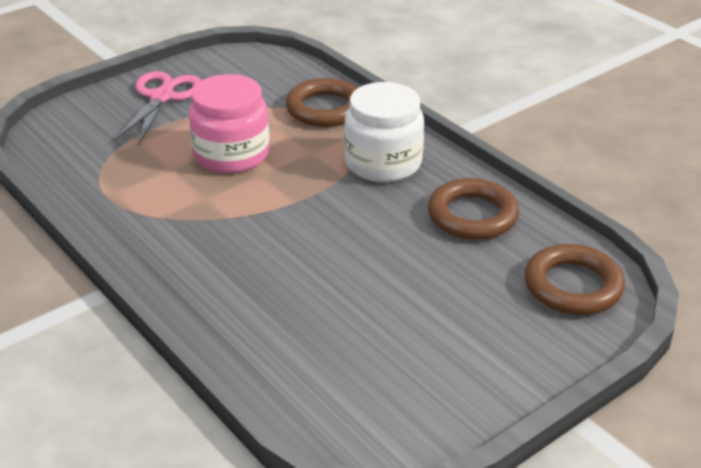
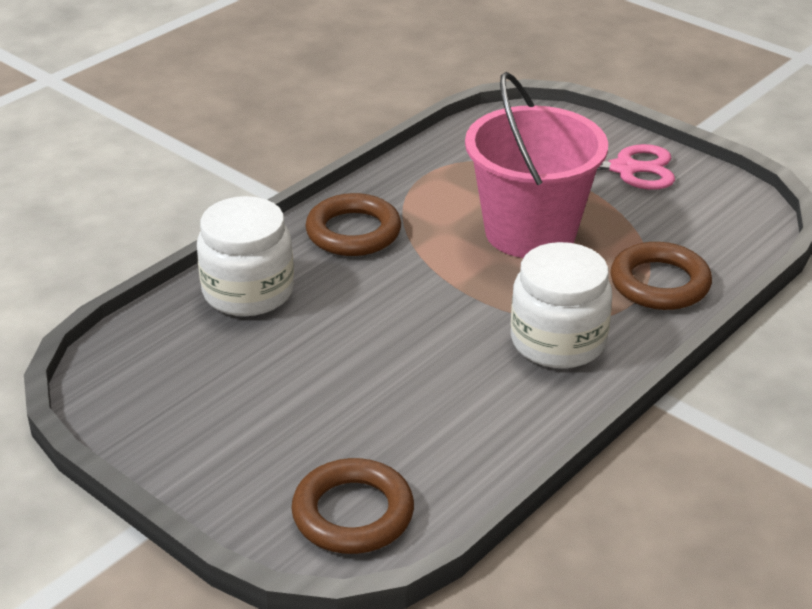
camera: 80 degrees right, 0 degrees up
pink jar [189,74,270,173] -> pink bucket [465,72,608,258]
brown ring [428,178,519,240] -> brown ring moved to [305,193,401,256]
none -> white jar [197,196,294,316]

